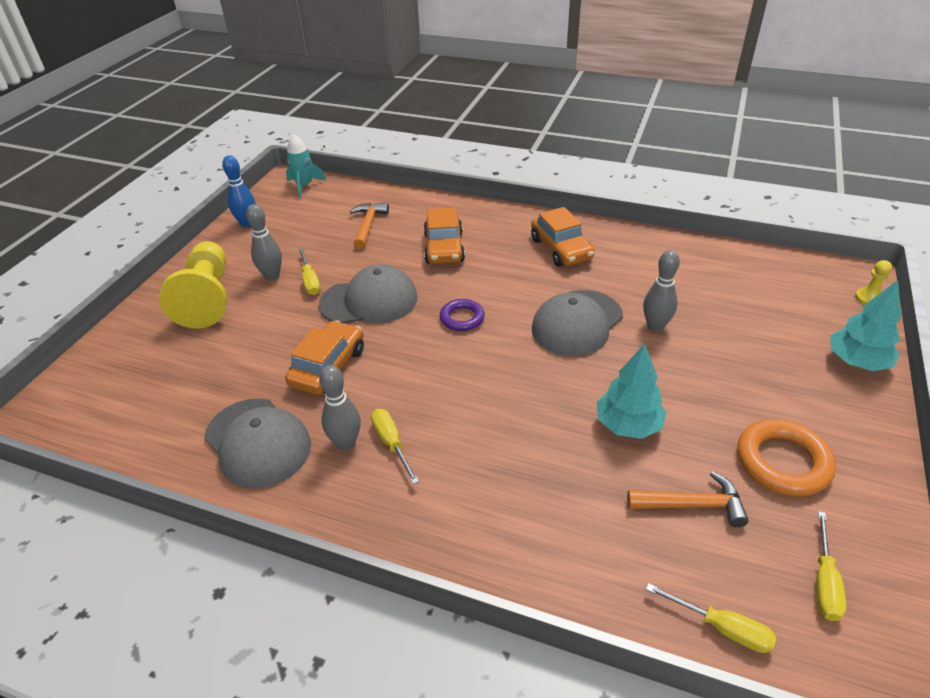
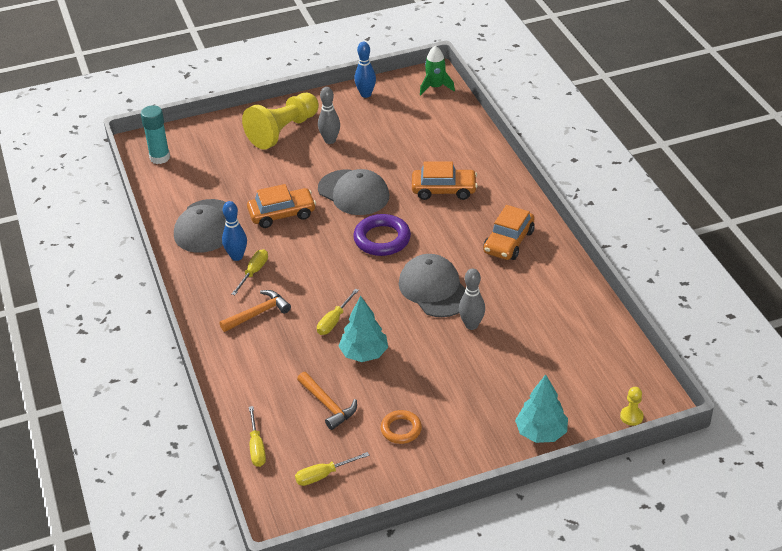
camera: 50 degrees right, 0 degrees up
turquoise rocket [286,134,326,198] -> green rocket [420,46,455,95]
yellow screwdriver [299,248,320,295] -> yellow screwdriver moved to [317,289,359,335]
grey bowling pin [319,365,361,450] -> blue bowling pin [222,201,247,261]
orange hammer [350,203,389,249] -> orange hammer moved to [220,290,291,332]
orange car [424,207,465,264] -> orange car turned 135 degrees counterclockwise [412,161,478,200]
purple ring [440,299,485,331] -> purple ring [353,214,411,256], size x1.61
grey cap [532,290,623,356] -> grey cap turned 60 degrees clockwise [399,254,466,317]
orange ring [738,419,836,497] -> orange ring [381,410,422,444], size x0.62
none -> turquoise glue stick [141,105,170,164]

